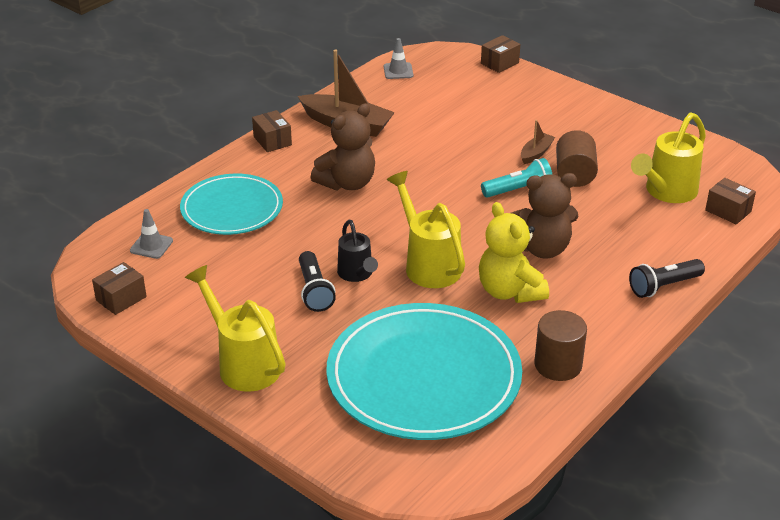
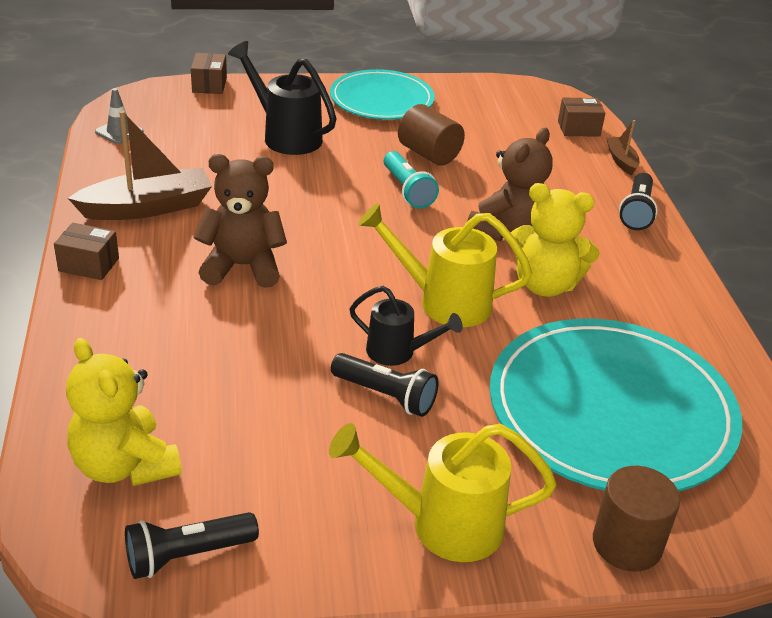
camera: 50 degrees left, 0 degrees up
brown box [92,262,147,315] -> black flashlight [125,512,259,579]
grey traffic cone [130,209,173,259] -> yellow teddy bear [66,338,182,486]
turquoise plate [180,174,283,235] -> turquoise plate moved to [330,69,435,120]
brown teddy bear [310,103,375,191] -> brown teddy bear turned 90 degrees counterclockwise [193,154,287,288]
turquoise flashlight [481,158,553,198] -> turquoise flashlight turned 135 degrees clockwise [384,151,439,209]
brown boat [521,120,555,164] -> brown boat moved to [606,120,639,175]
brown cylinder [535,310,587,381] -> brown cylinder moved to [593,466,680,571]
yellow watering can [631,113,706,203] -> none
none -> black watering can [228,41,337,155]

